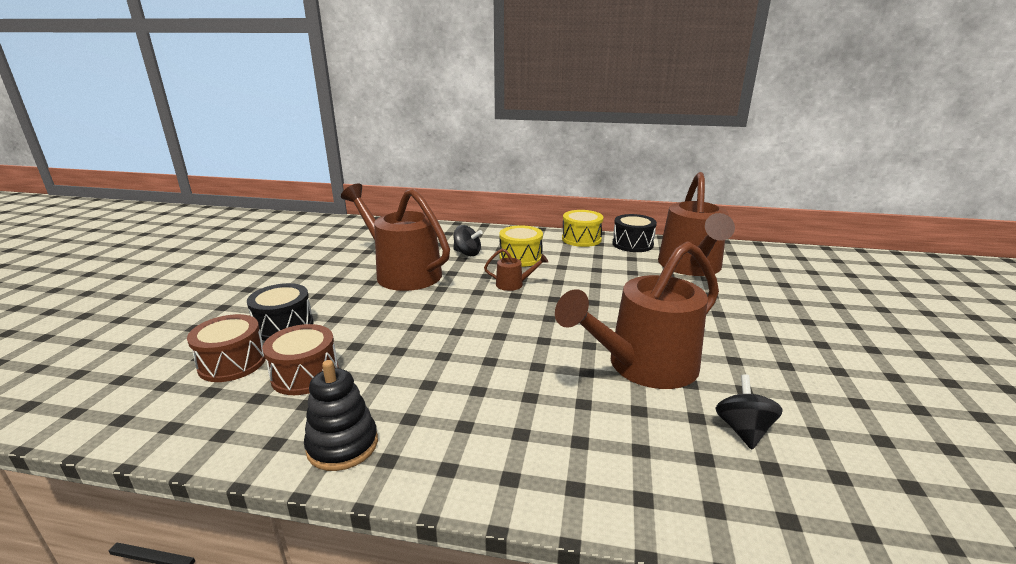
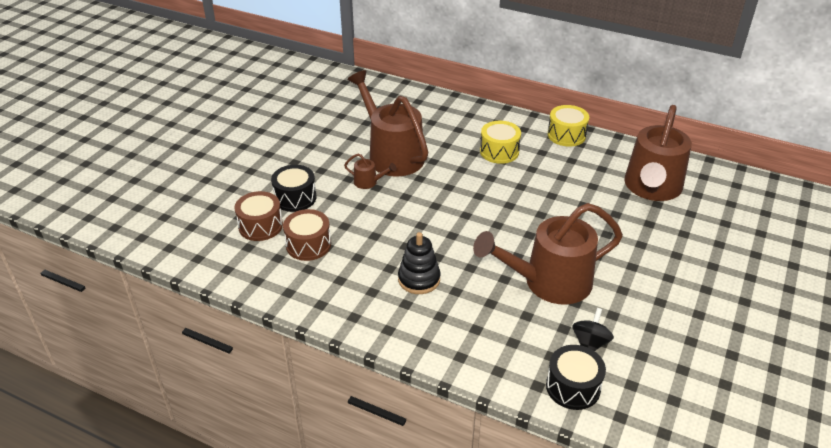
camera: 15 degrees right, 15 degrees up
black stacking toy [304,360,378,471] -> black stacking toy moved to [398,232,440,294]
black spinning top [453,225,483,256] -> none
brown watering can [484,249,548,291] -> brown watering can moved to [344,153,396,189]
black drum [613,214,657,252] -> black drum moved to [546,345,606,410]

